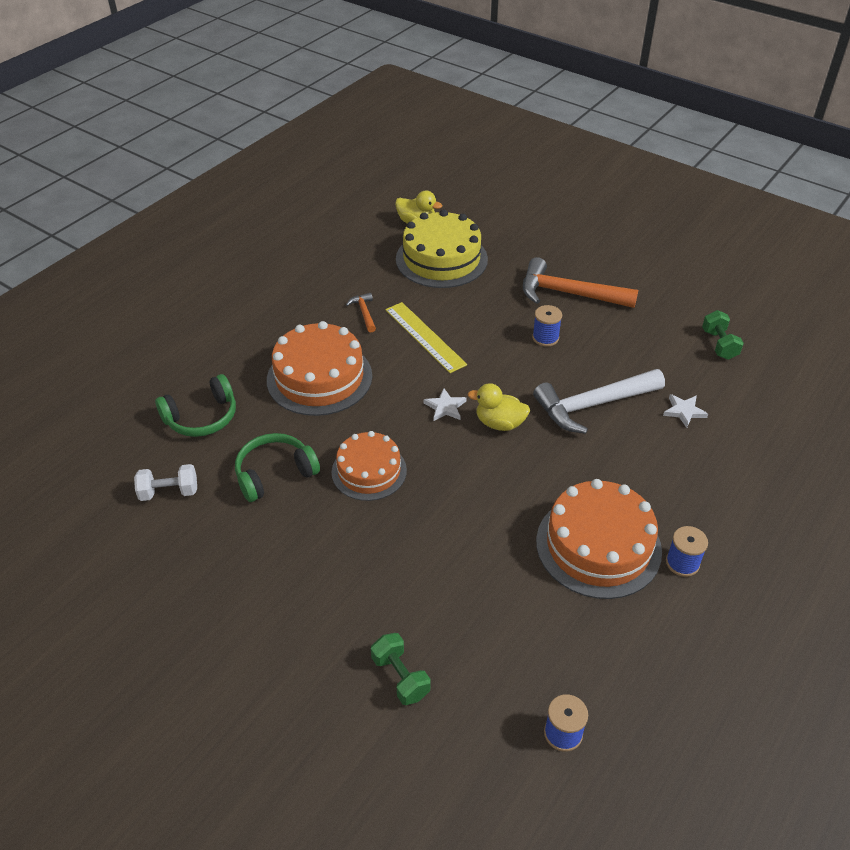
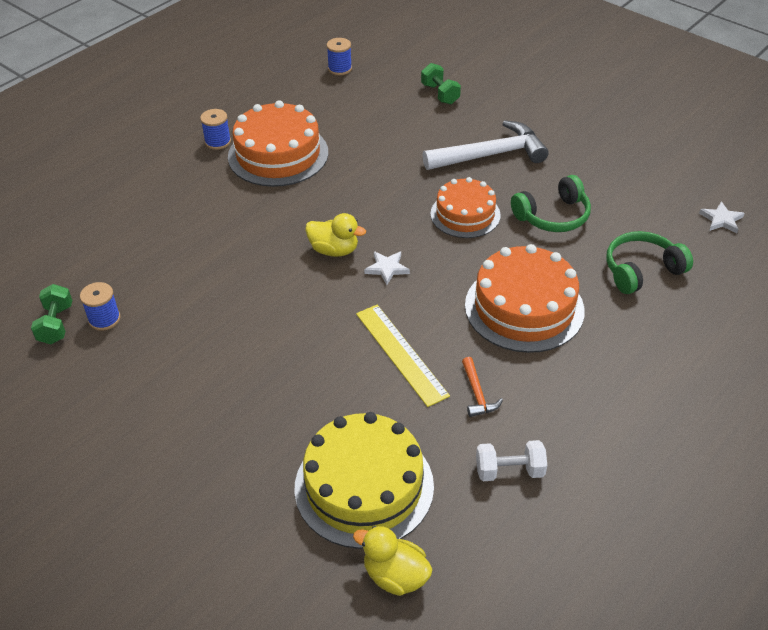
camera: 175 degrees left, 0 degrees up
white dumbbell [134,464,197,501] -> white dumbbell moved to [476,440,547,481]
orange hammer [523,257,638,308] -> none
blue spool [532,305,562,347] -> blue spool moved to [80,282,120,331]
white hammer [533,369,665,434] -> white hammer moved to [422,120,549,170]
white star [663,394,708,428] -> white star moved to [699,201,745,233]

